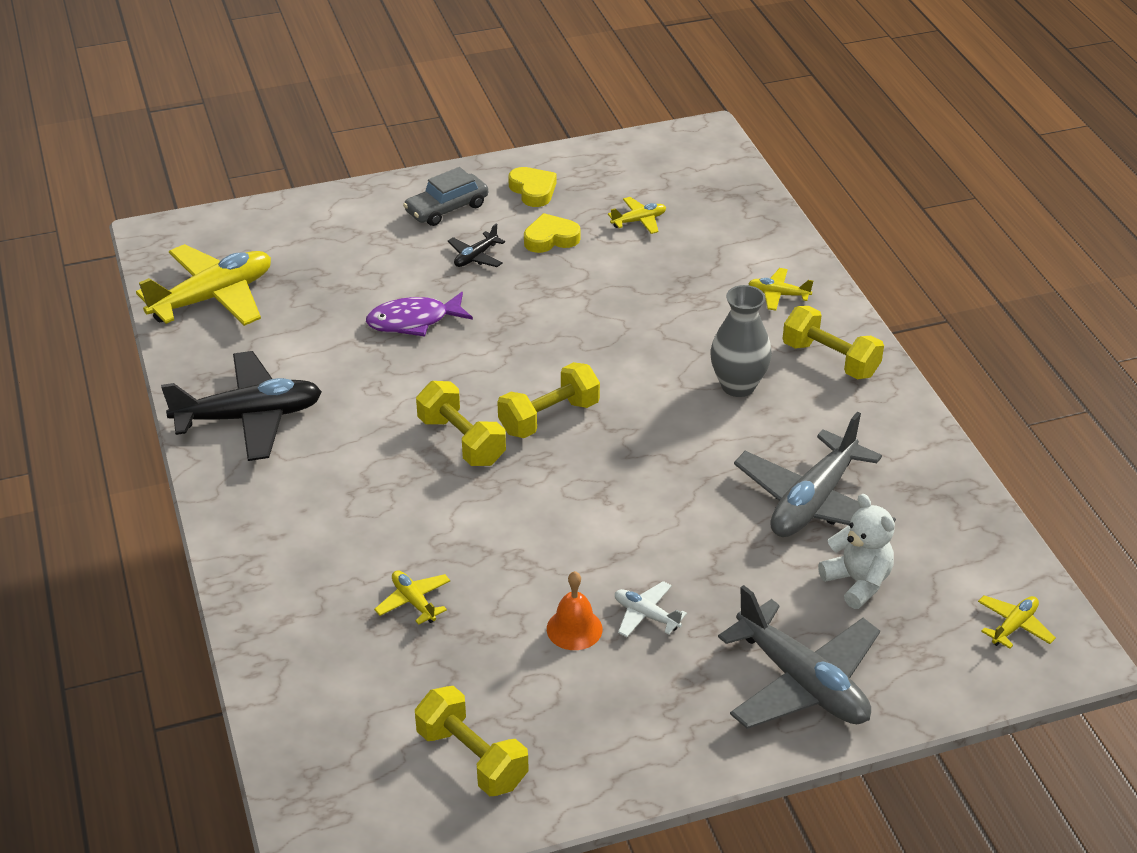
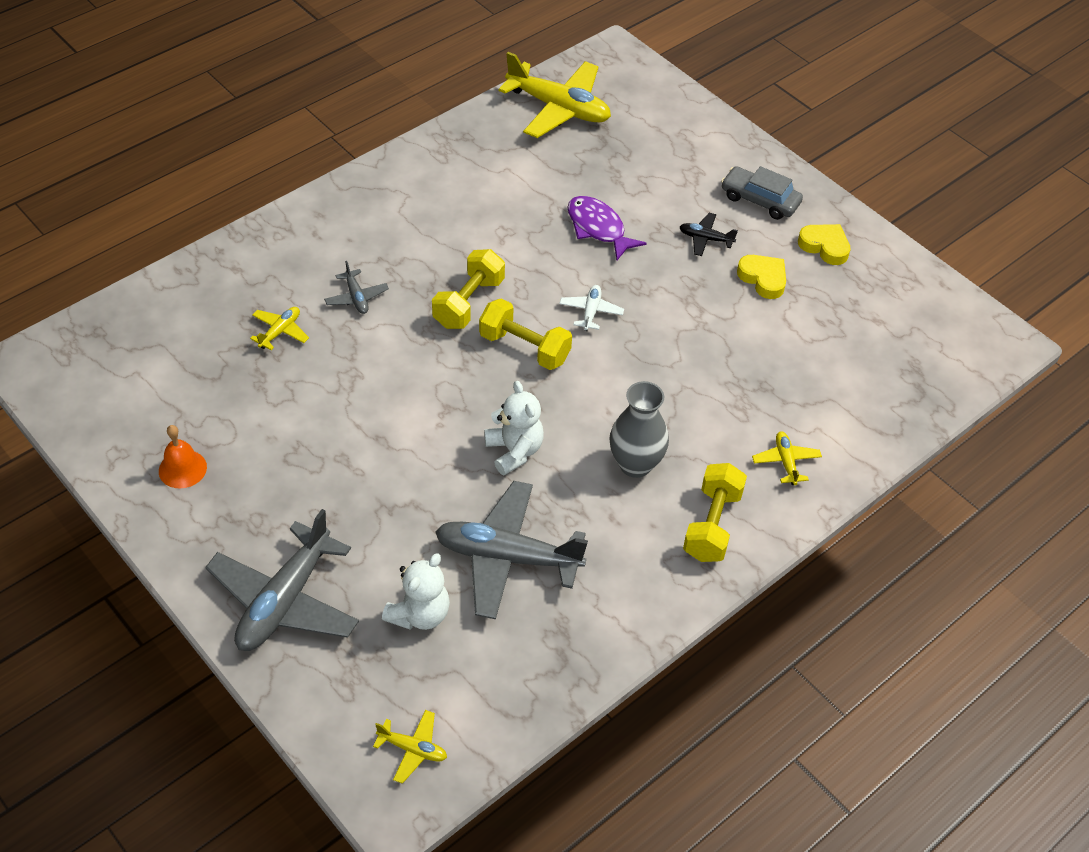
camera: 65 degrees right, 10 degrees up
black plane [161,351,322,461] -> none
yellow dumbbell [415,686,529,796] -> none
yellow heart [508,167,556,207] -> yellow heart turned 90 degrees counterclockwise [798,224,851,265]
orange bell [547,571,602,650] -> orange bell moved to [159,425,207,488]
yellow plane [608,197,666,234] -> none
white plane [615,581,687,637] -> white plane moved to [559,285,624,331]
none -> grey plane [324,261,389,314]
none -> white teddy bear [484,381,544,475]

